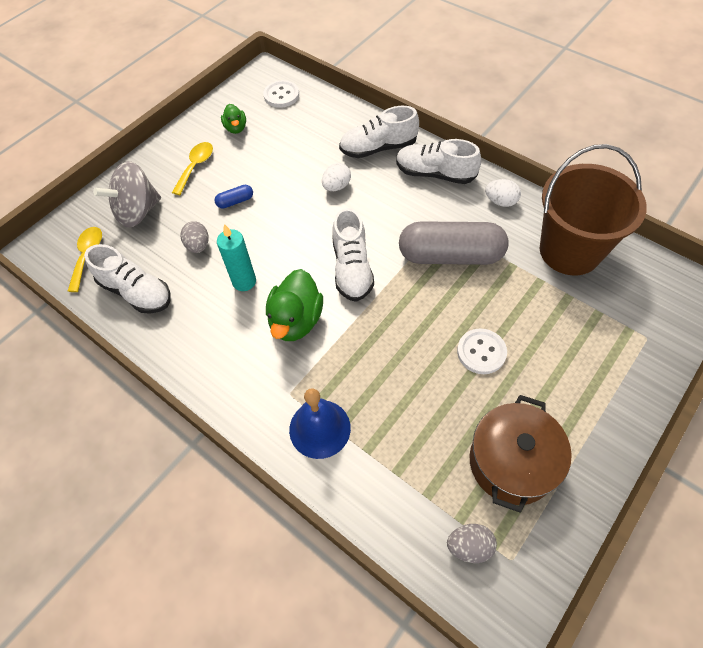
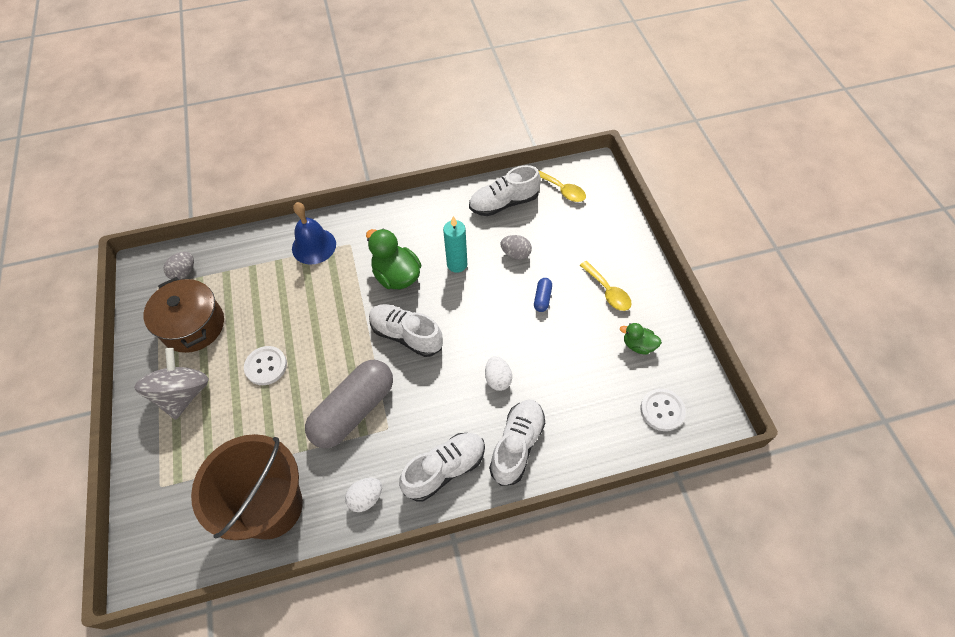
camera: 125 degrees right, 0 degrees up
grey spinning top [93,161,161,228] -> grey spinning top moved to [134,348,209,420]

